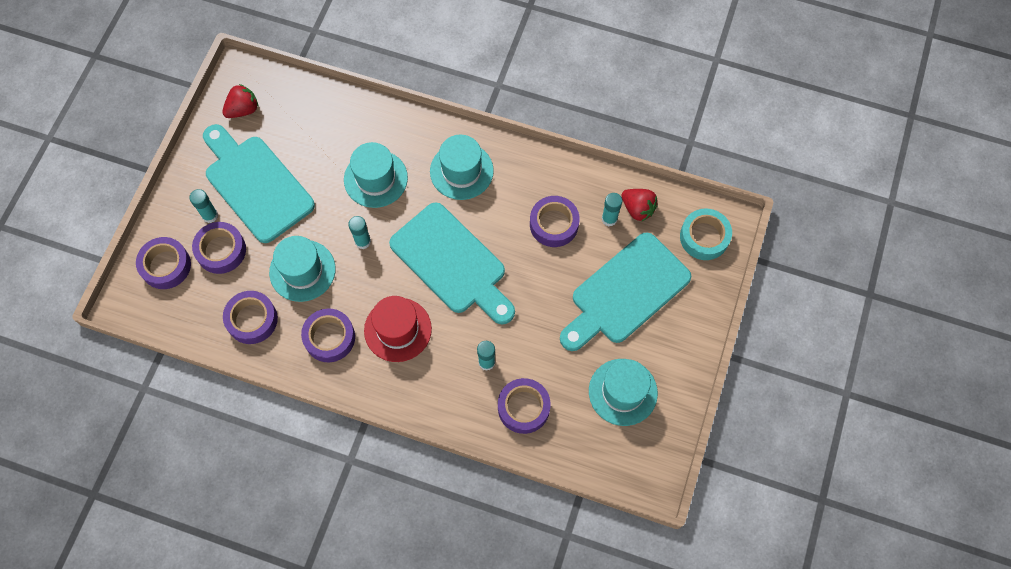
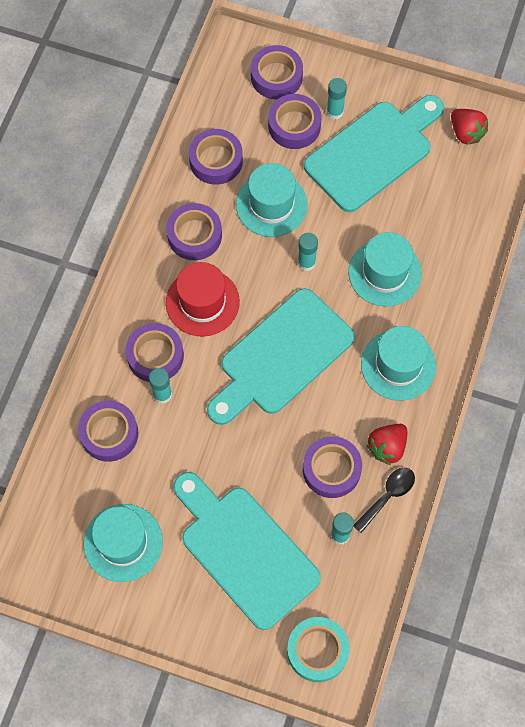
camera: 90 degrees right, 0 degrees up
red strawberry [621,189,658,222] -> red strawberry moved to [367,424,407,465]
none -> purple tape [126,323,184,382]
none -> black spoon [354,468,415,533]

